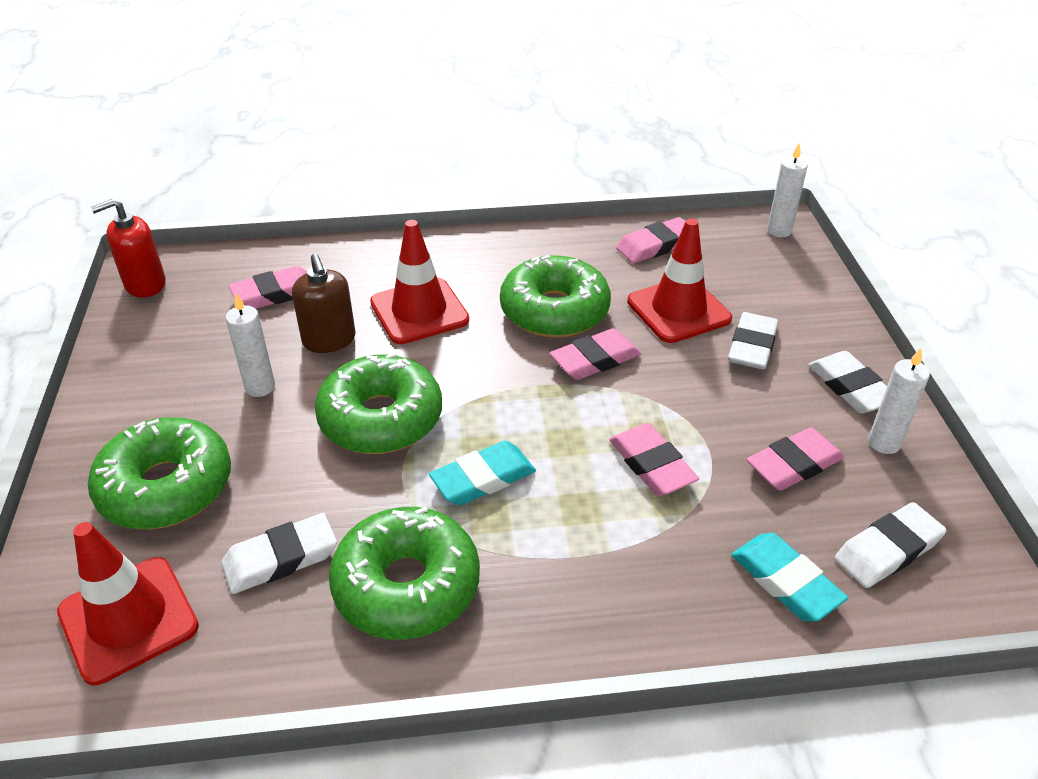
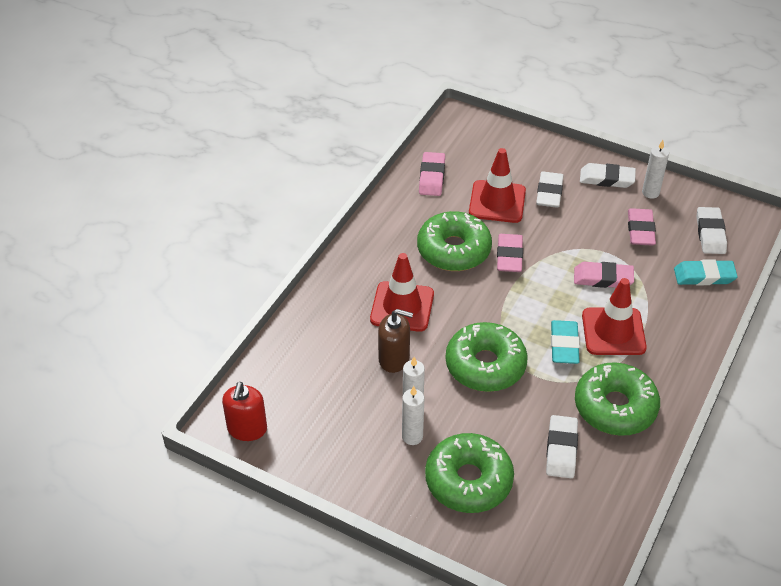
camera: 55 degrees left, 5 degrees up
red traffic cone [57,522,199,685] -> red traffic cone moved to [582,278,647,355]
pink eraser [229,266,307,309] -> none
white eraser [728,312,779,369] -> white eraser turned 45 degrees clockwise [536,172,564,208]
white candle [767,143,808,237] -> white candle moved to [402,386,424,445]

